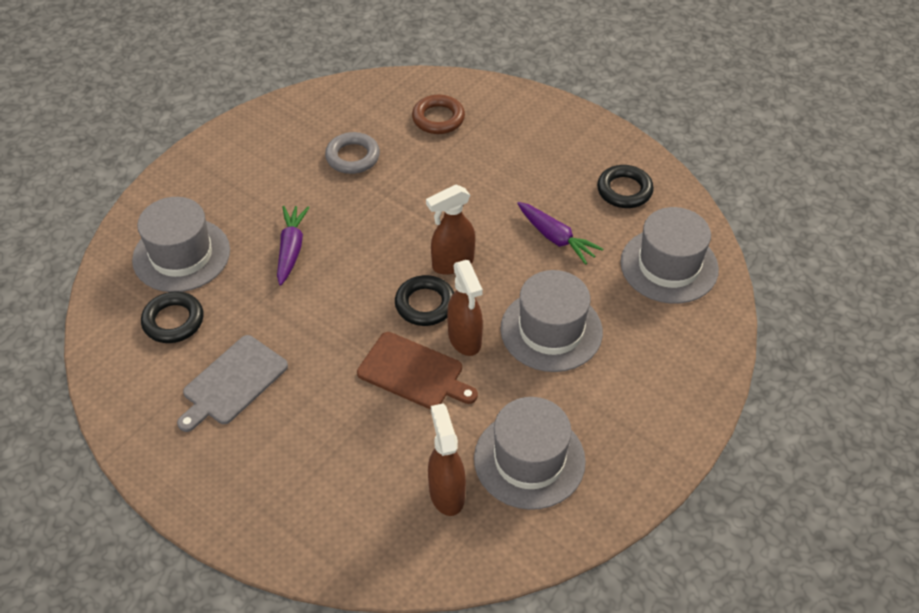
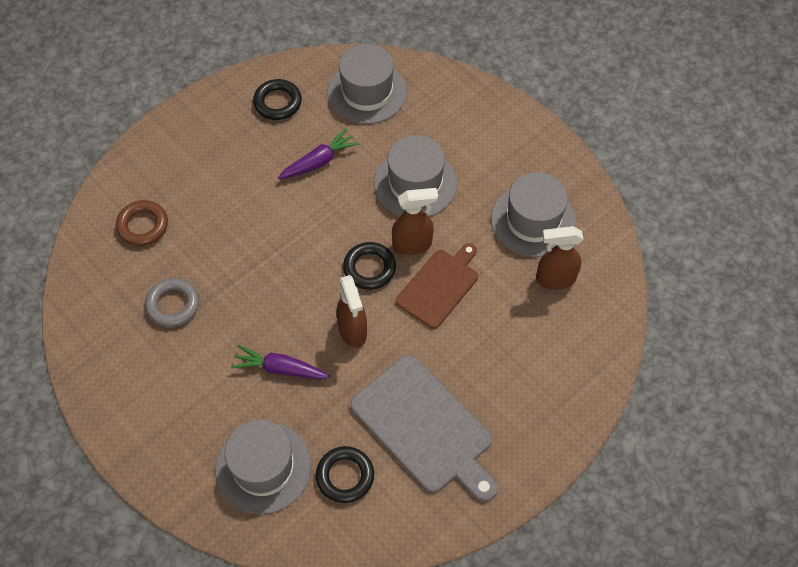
camera: 80 degrees left, 10 degrees up
grey cutting board [177,335,288,432] -> grey cutting board [350,355,498,502], size x1.56
brown spray bottle [426,184,475,275] -> brown spray bottle moved to [337,275,367,348]

